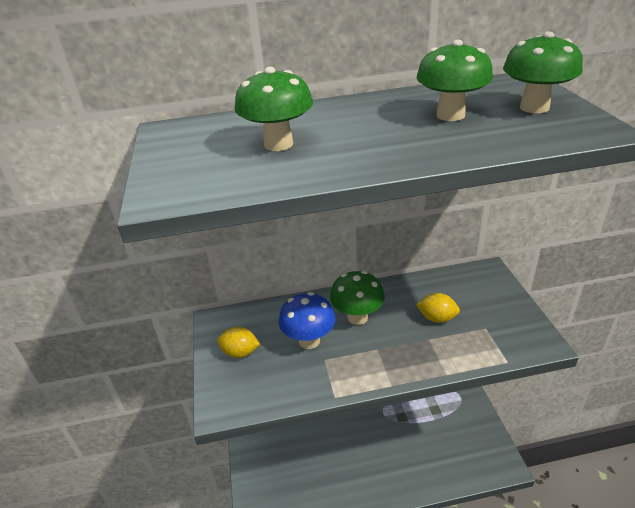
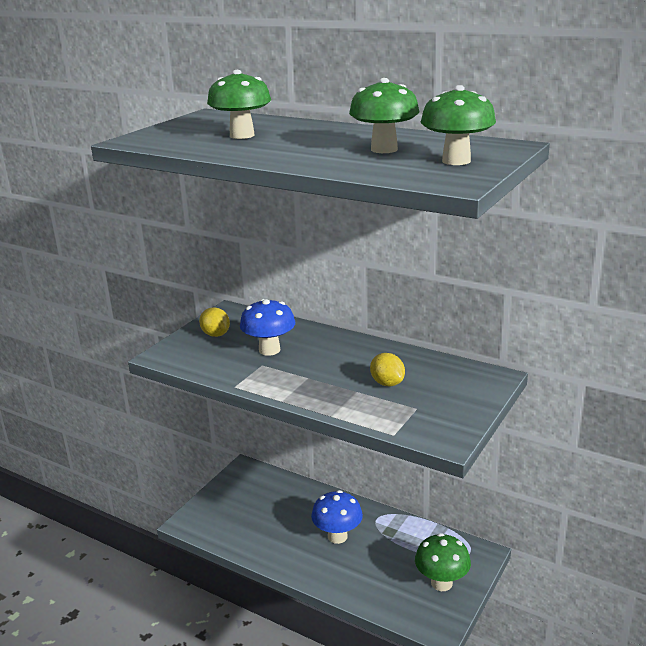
camera: 40 degrees right, 10 degrees down
green mushroom [330,271,385,325] -> green mushroom moved to [415,533,471,591]
none -> blue mushroom [311,490,363,544]

